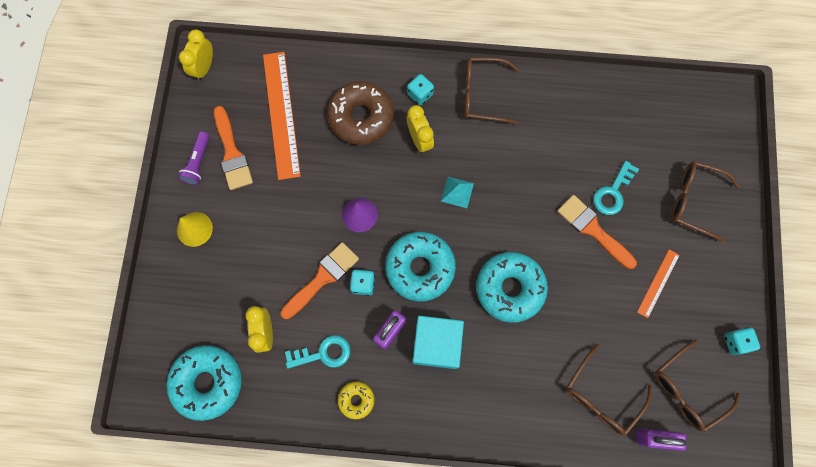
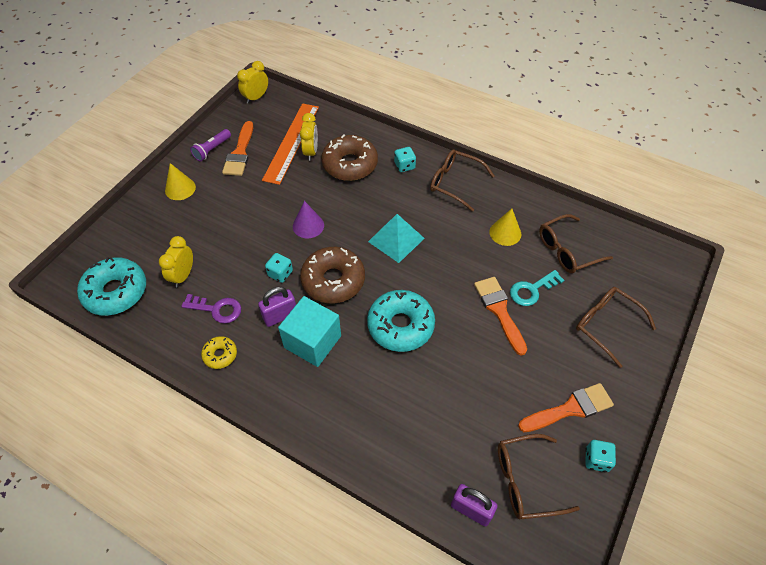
camera: 25 degrees right, 20 degrees down
orange brush [280,242,359,319] -> orange brush moved to [518,383,614,432]
turquoise key [285,335,351,369] -> purple key [181,294,241,323]
turquoise donut [385,232,456,301] -> brown donut [300,247,365,303]
yellow clock [407,105,434,154] -> yellow clock moved to [300,113,318,161]
turquoise pyramid [441,177,474,208] -> turquoise pyramid [368,214,425,263], size x1.63
brown glasses [565,344,652,435] -> brown glasses moved to [539,214,613,273]
orange ruler [637,249,680,318] -> none
none -> yellow cone [489,209,521,246]

